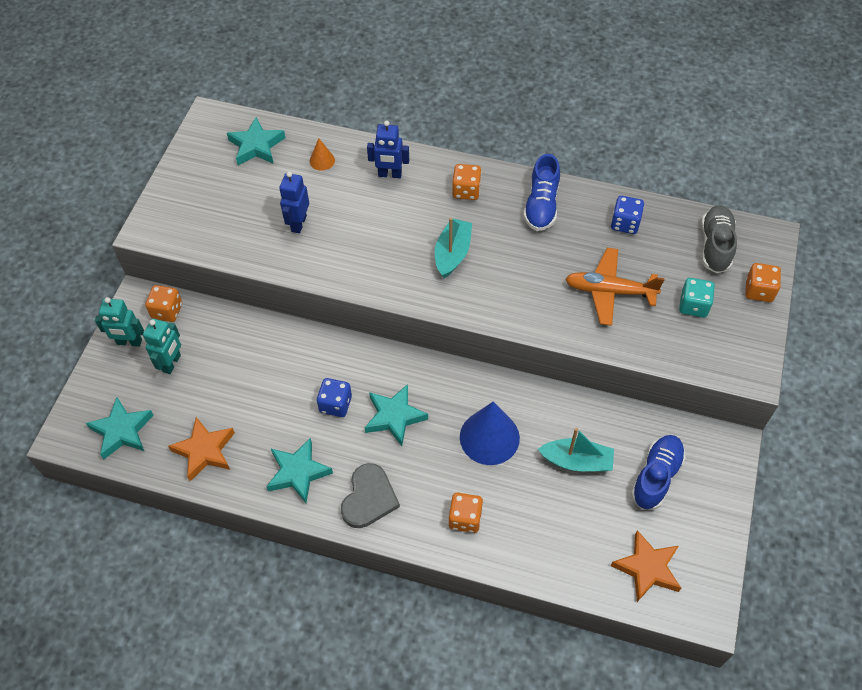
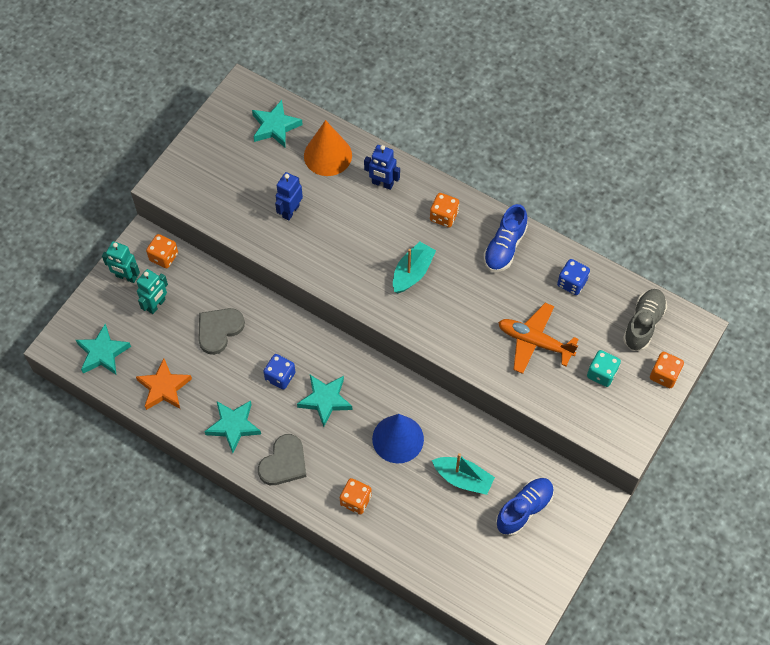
camera: 15 degrees right, 5 degrees up
orange cone [310,138,335,171] -> orange cone [304,120,352,176], size x2.09
orange star [611,530,681,602] -> none
none -> grey heart [198,308,245,355]

